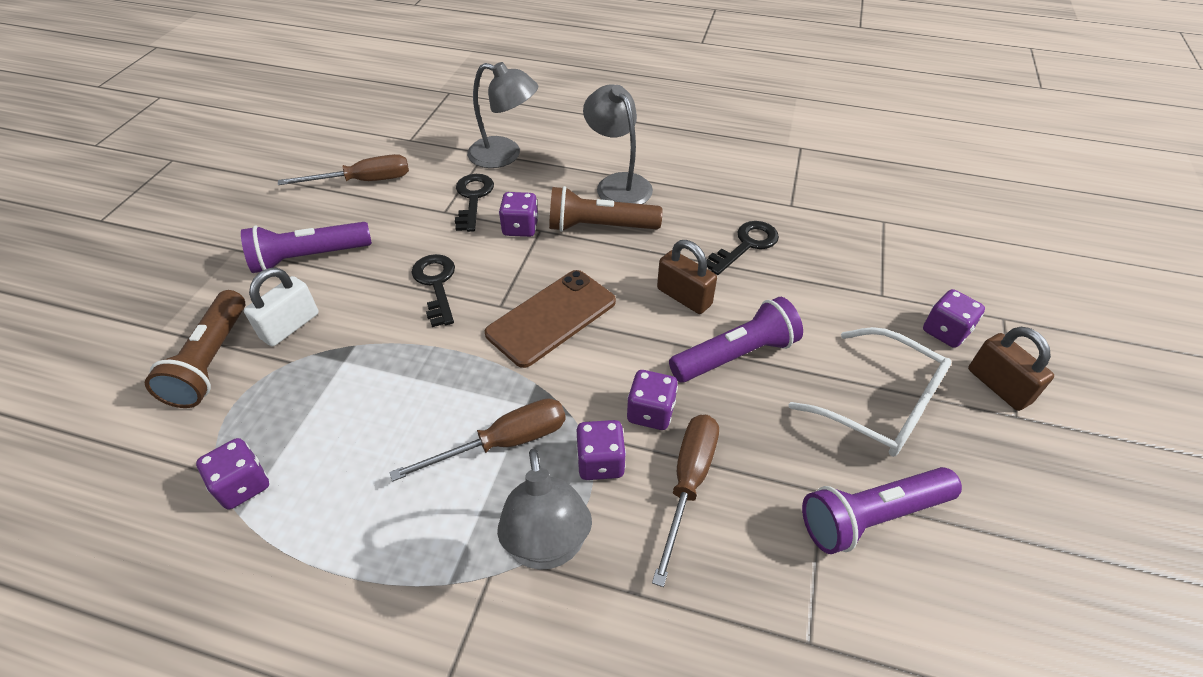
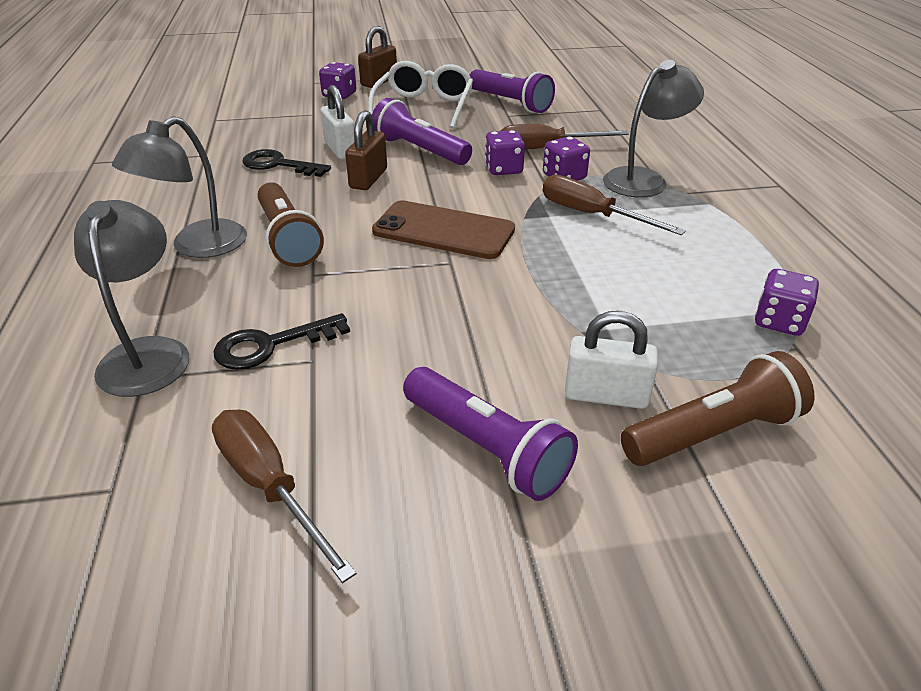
camera: 115 degrees left, 10 degrees down
black key [412,254,455,327] -> none
purple dice [499,192,538,237] -> none
none -> white padlock [320,85,355,159]

